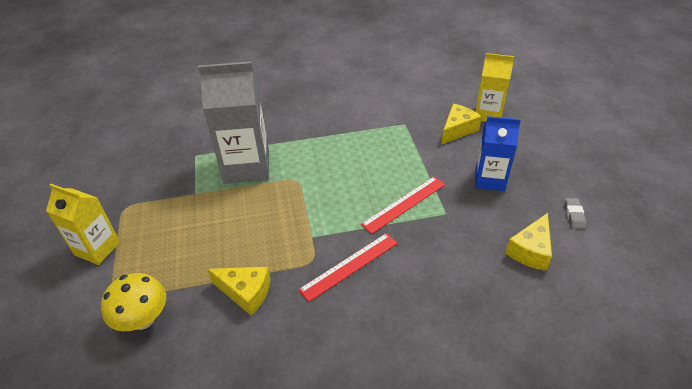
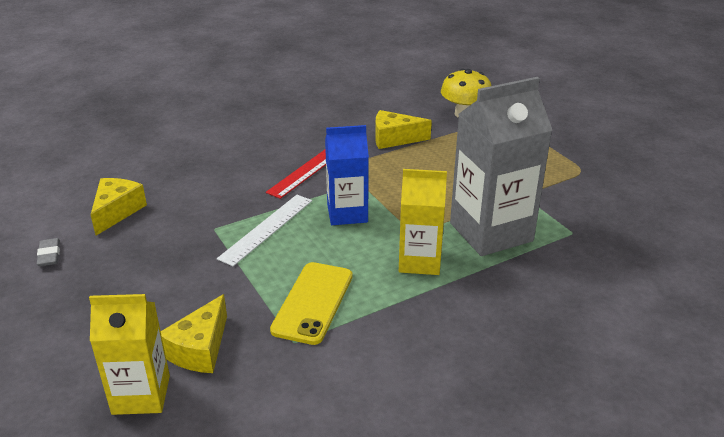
camera: 160 degrees right, 10 degrees down
yellow carton [46,184,120,265] -> yellow carton moved to [399,169,447,275]
red ruler [361,176,445,234] -> white ruler [217,195,312,266]
blue carton [475,116,521,191] -> blue carton moved to [325,125,369,225]
none -> yellow phone [270,262,353,345]

